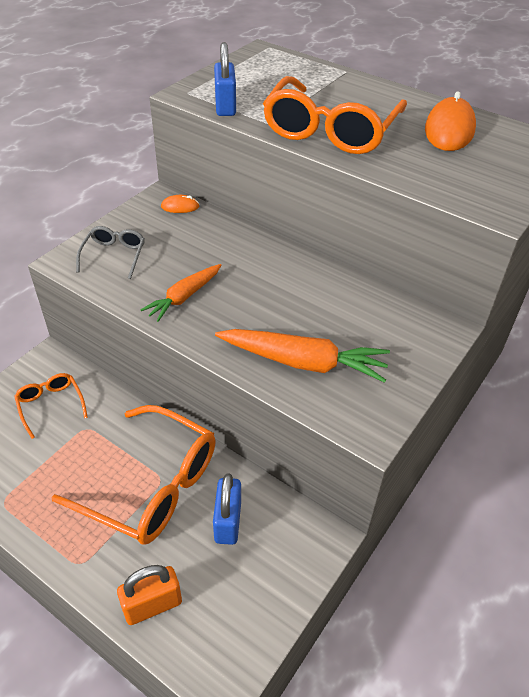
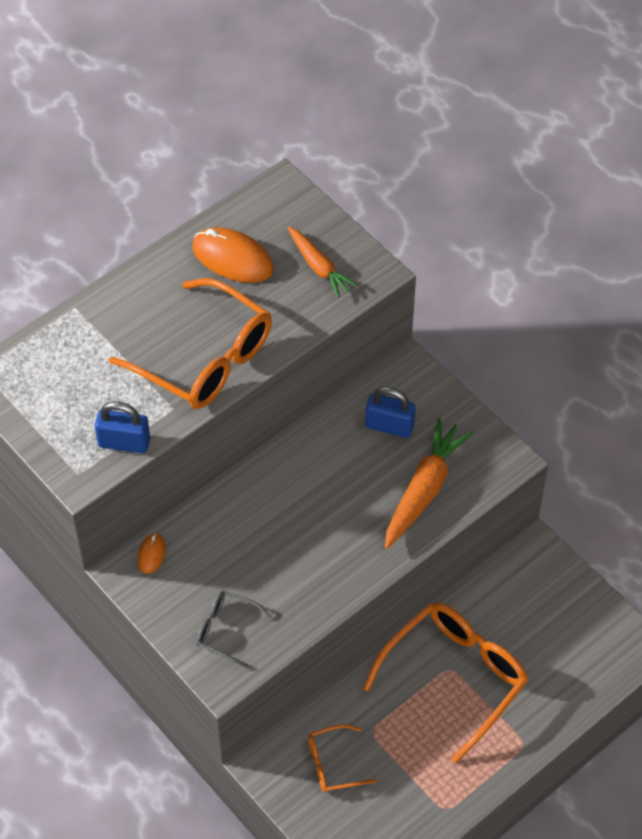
camera: 75 degrees left, 10 degrees up
orange padlock [117,565,182,625] -> none
orange carrot [140,264,221,322] -> orange carrot moved to [288,227,358,298]
blue padlock [213,473,241,545] -> blue padlock moved to [365,387,416,438]

